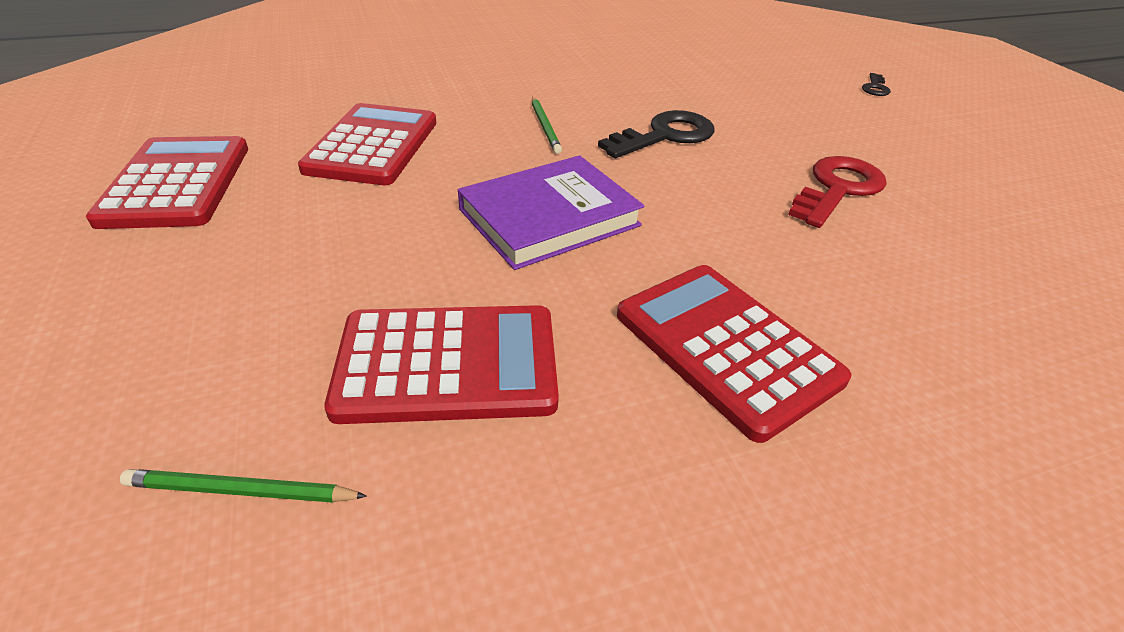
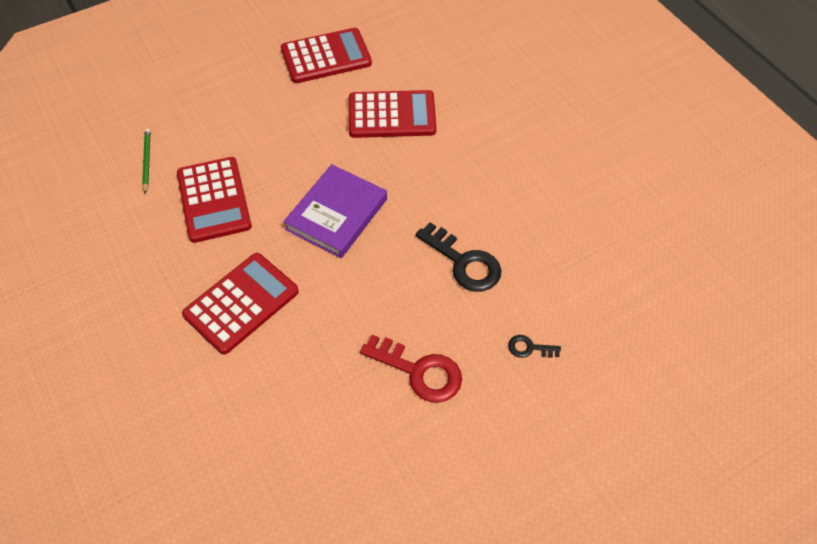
camera: 80 degrees right, 15 degrees up
purple book [458,155,645,270] -> purple book turned 75 degrees clockwise [283,164,387,258]
green pencil [532,97,562,154] -> none
black key [862,73,891,96] -> black key moved to [508,335,561,358]

